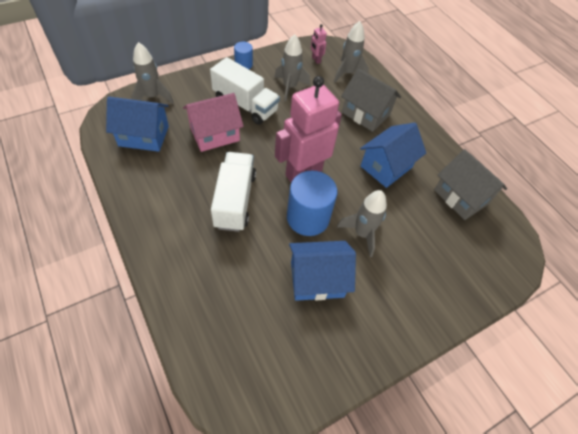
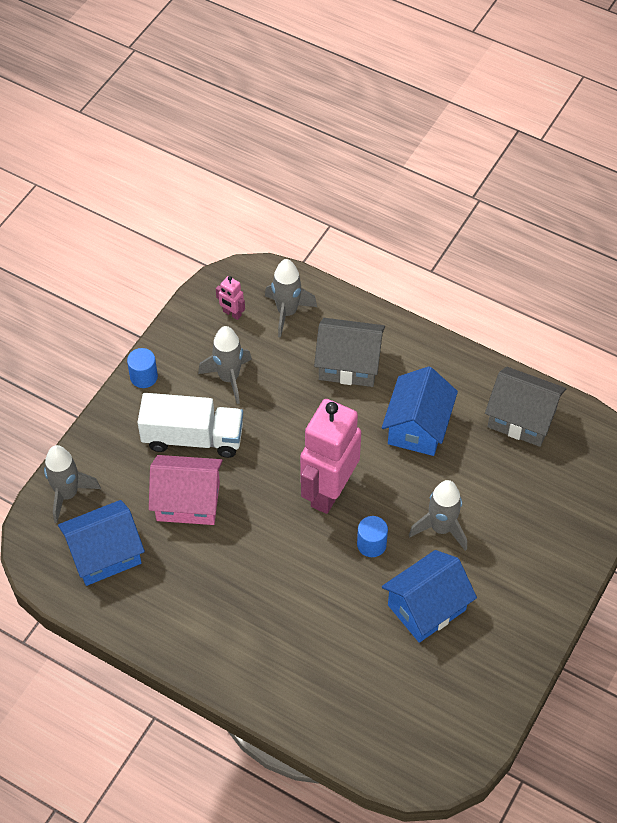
camera: 25 degrees left, 0 degrees up
pink house [183,93,244,152] -> pink house turned 60 degrees clockwise [149,455,223,525]
white truck [211,152,256,232] -> none
blue cylinder [287,171,337,236] -> blue cylinder [357,516,388,557], size x0.53

